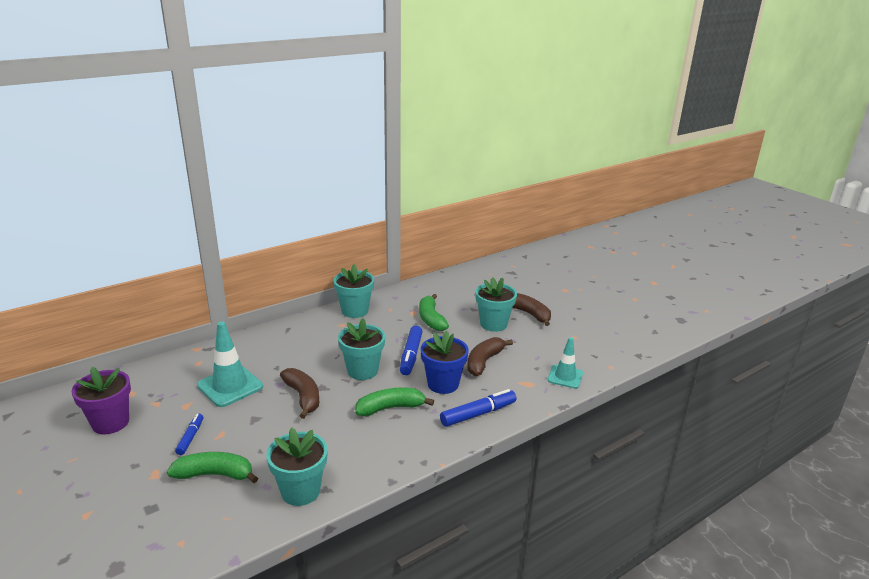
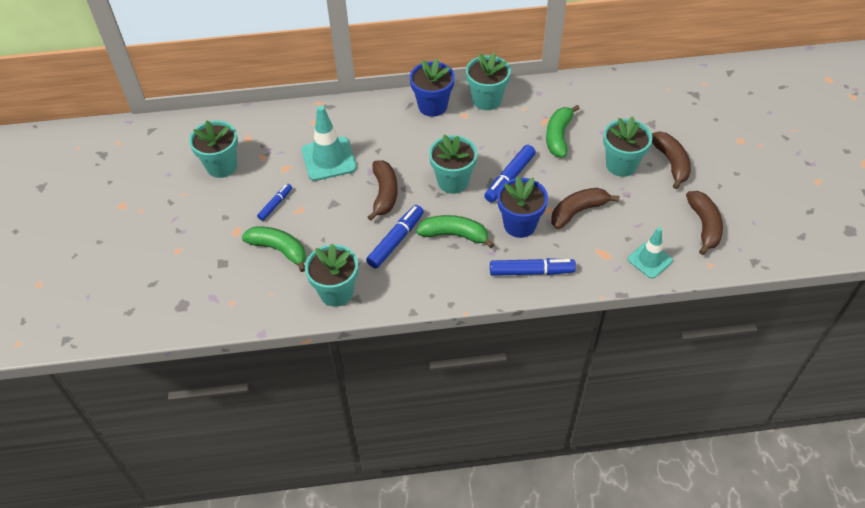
camera: 30 degrees right, 25 degrees up
purple flower pot [72,367,131,434] -> turquoise flower pot [189,120,238,178]
none -> blue marker [366,205,424,268]
none -> blue flower pot [410,58,455,117]
none -> brown banana [686,191,723,255]

